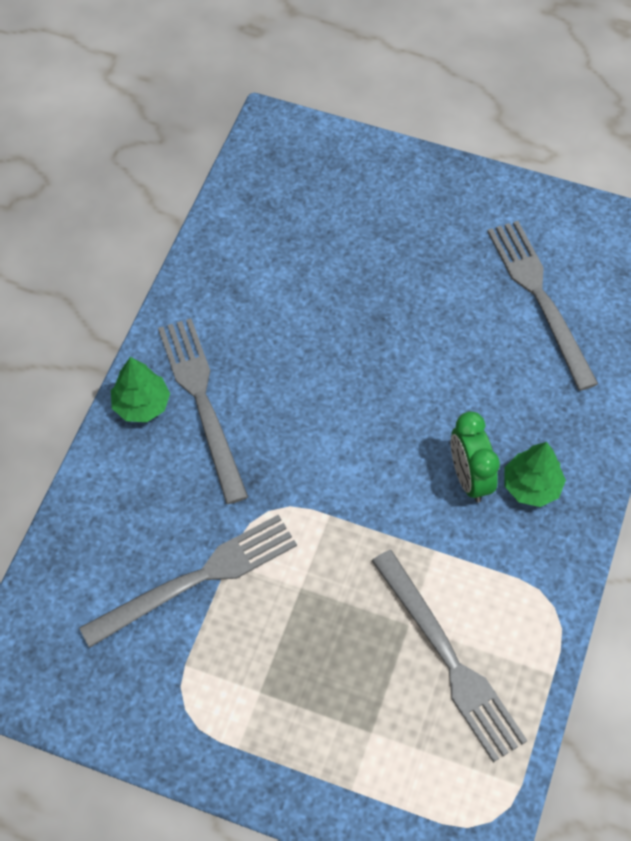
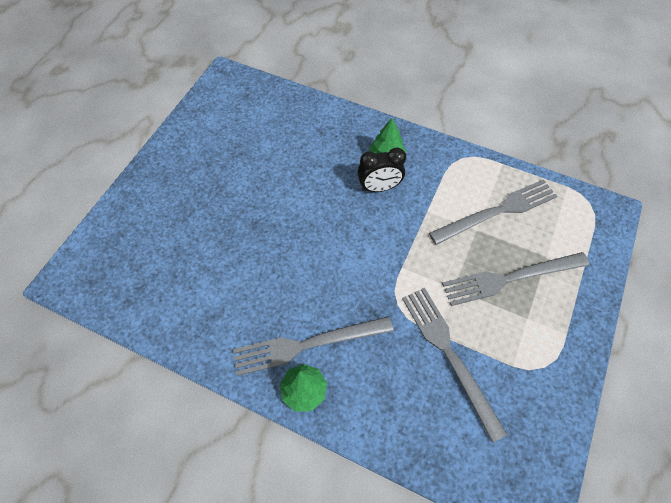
camera: 85 degrees left, 0 degrees up
green clock [451,412,500,502] -> black clock [358,148,406,192]
grey fork [487,221,598,391] -> grey fork moved to [442,252,590,306]

